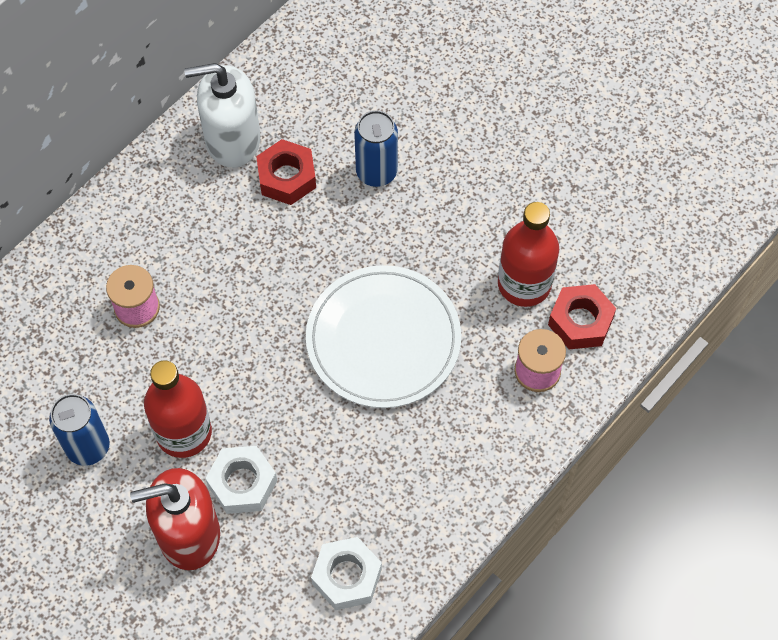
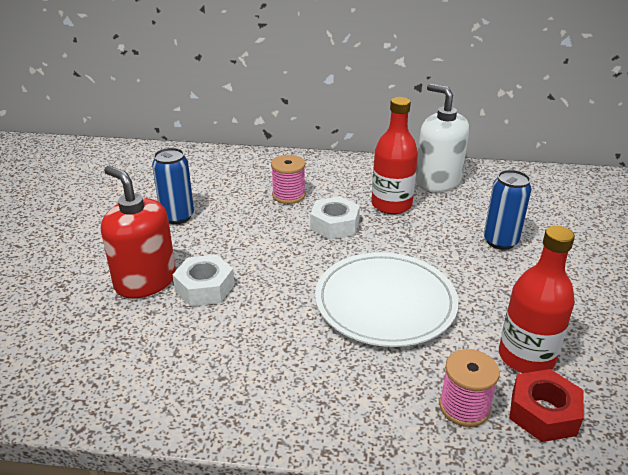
camera: 55 degrees right, 30 degrees down
red bottle [144,360,212,458] -> red bottle moved to [371,97,418,214]
red nut [256,139,316,205] -> none
white nut [311,537,382,610] -> white nut moved to [310,196,360,240]

